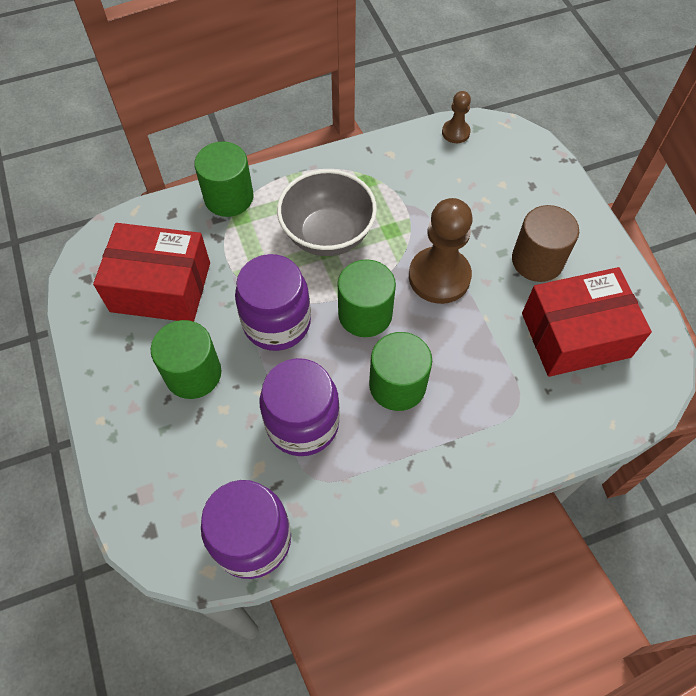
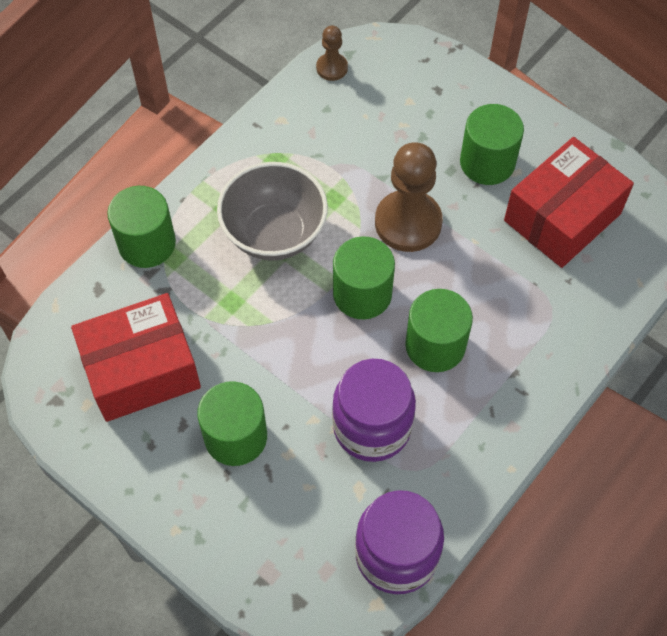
camera: 30 degrees left, 0 degrees up
purple jar [235,254,311,351] -> none
brown cylinder [512,205,579,282] -> green cylinder [460,104,524,185]

